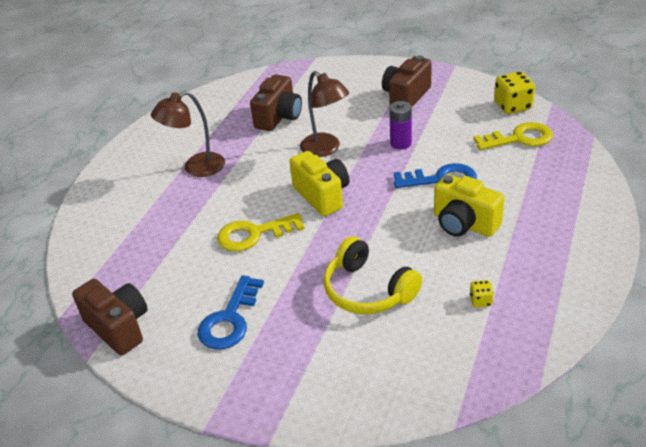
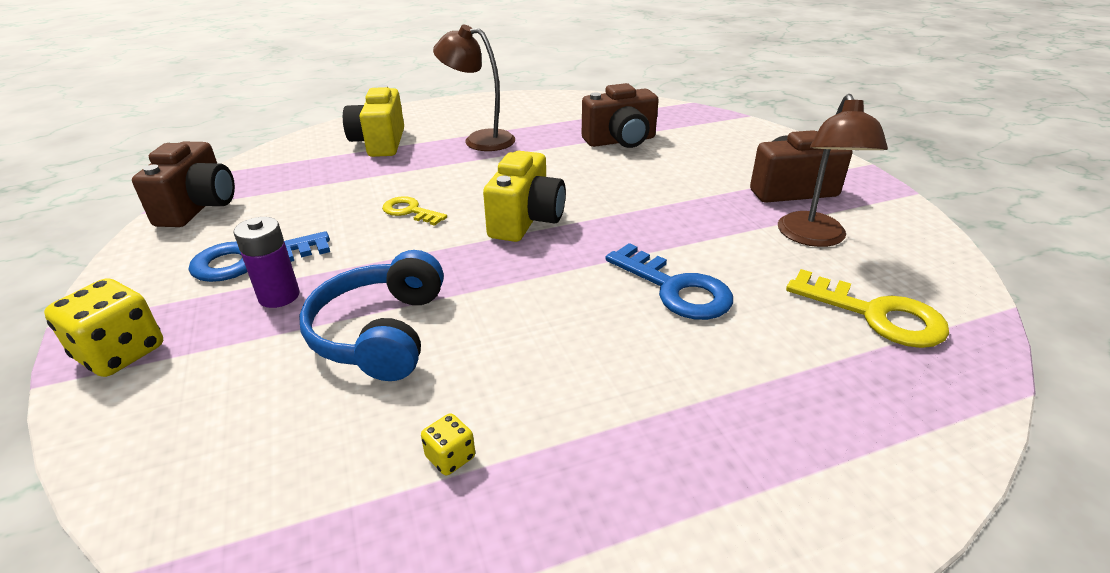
camera: 45 degrees right, 5 degrees down
yellow key [217,213,305,252] -> yellow key [382,196,447,226], size x0.61
brown lamp [300,71,349,157] -> brown lamp moved to [778,94,888,247]
yellow headphones [323,236,422,314] -> blue headphones [299,250,444,381]
purple battery [389,101,412,150] -> purple battery moved to [233,217,299,308]
yellow camera [434,174,505,237] -> yellow camera moved to [343,85,404,157]
yellow dice [494,71,535,114] -> yellow dice moved to [44,278,163,377]

